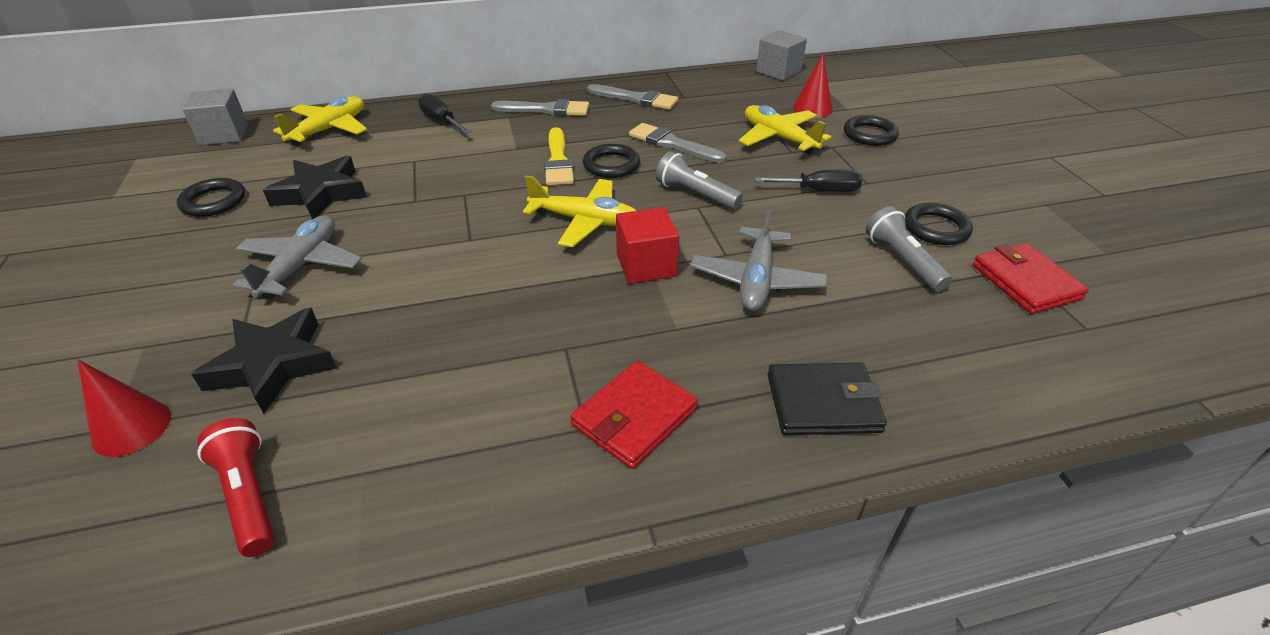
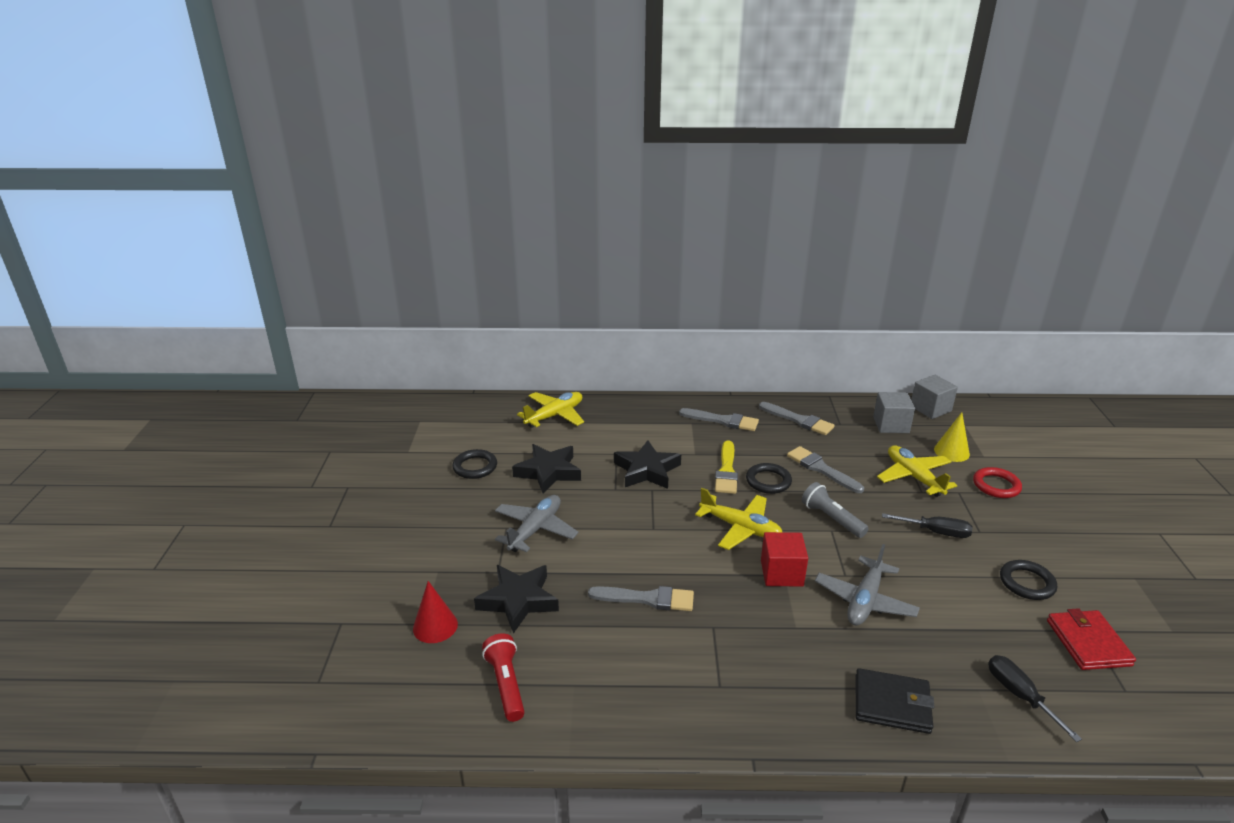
camera: 15 degrees right, 10 degrees down
grey cube [182,89,248,145] -> grey cube moved to [873,392,915,433]
black screwdriver [419,94,470,134] -> black screwdriver moved to [988,655,1082,742]
red wallet [570,360,698,469] -> none
red cone [793,54,833,118] -> yellow cone [934,412,970,462]
black ring [844,115,899,146] -> red ring [973,467,1022,498]
grey flashlight [866,206,952,292] -> none
none -> grey brush [588,586,694,611]
none -> black star [614,440,681,489]

